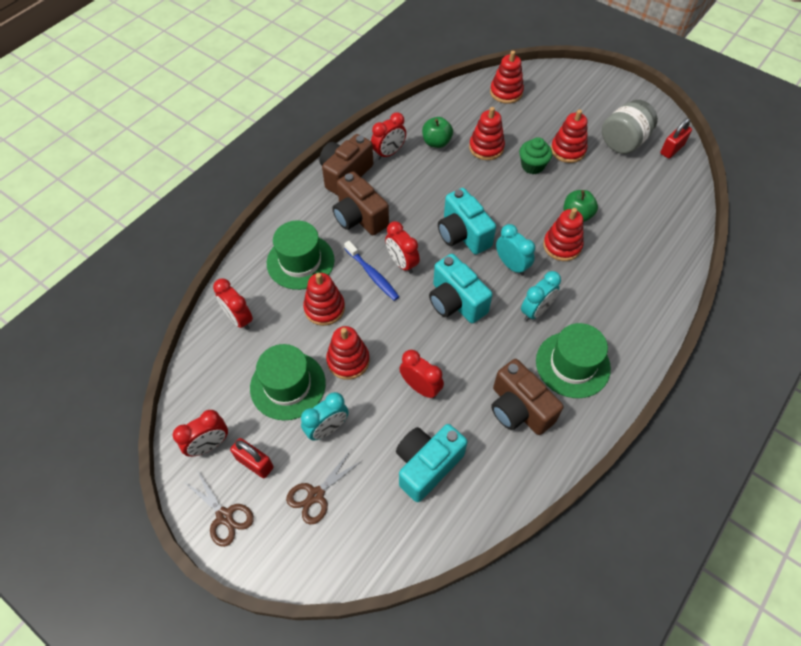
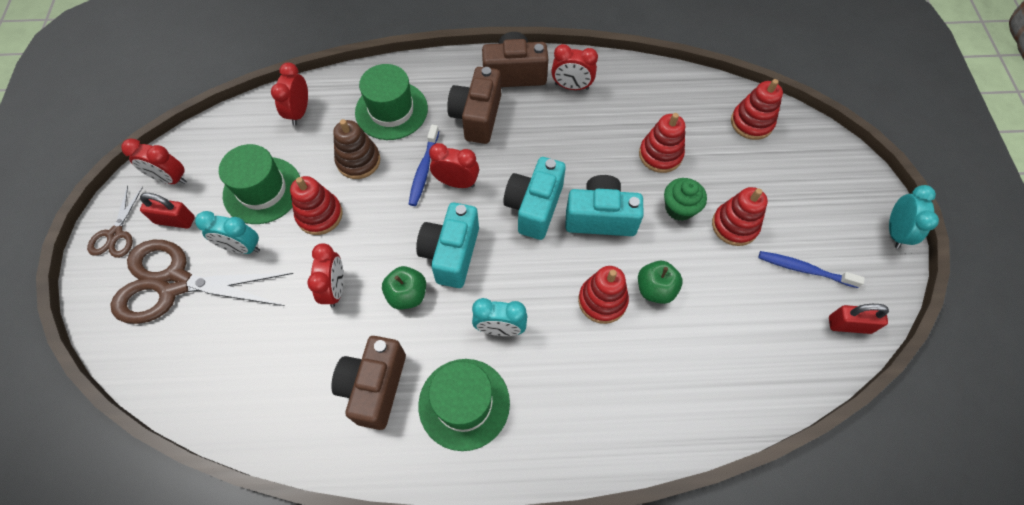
camera: 50 degrees right, 5 degrees up
red padlock [230,438,273,478] -> red padlock turned 75 degrees counterclockwise [140,193,195,228]
brown scissors [286,450,363,525] -> brown scissors [110,240,293,324], size x2.01
red stacking toy [303,273,345,326] -> brown stacking toy [333,119,380,179]
red clock [385,221,420,274] -> red clock turned 90 degrees clockwise [429,143,479,188]
turquoise camera [396,424,467,502] -> turquoise camera moved to [565,175,644,236]
green apple [422,117,453,148] -> green apple moved to [382,266,426,310]
turquoise clock [496,224,535,276] -> turquoise clock moved to [889,185,939,249]
grey jar [602,100,658,154] -> blue toothbrush [759,251,865,288]

